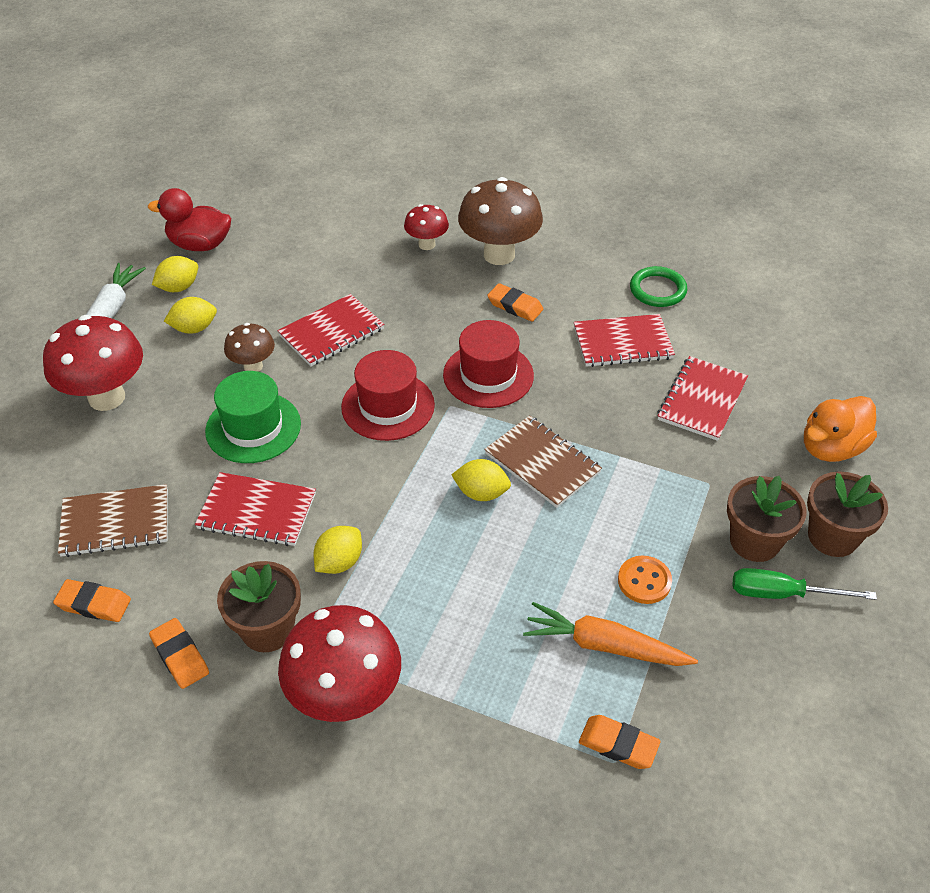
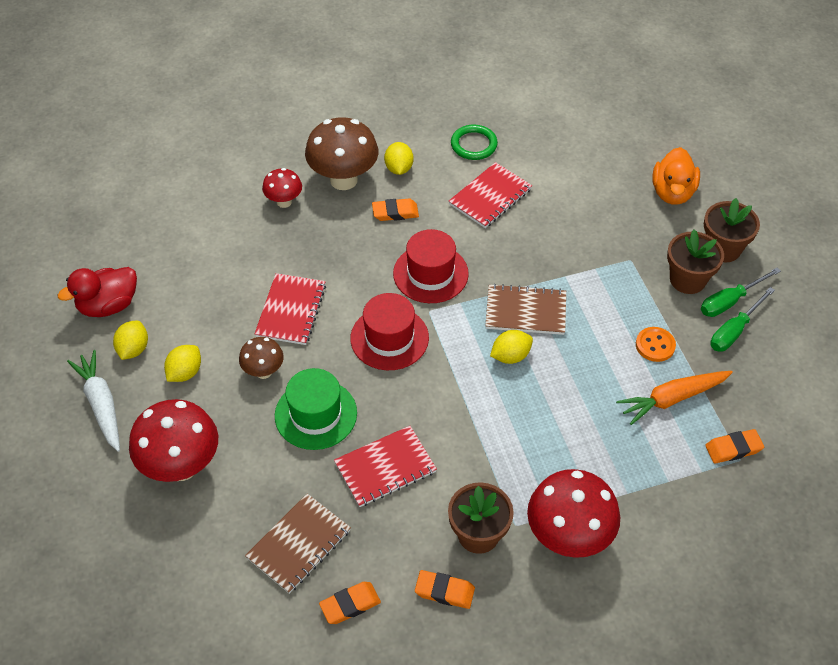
camera: 40 degrees left, 5 degrees up
yellow lemon [313,526,362,574] -> yellow lemon moved to [384,142,414,175]
red notebook [657,356,748,441] -> none
none -> green screwdriver [710,287,775,351]

